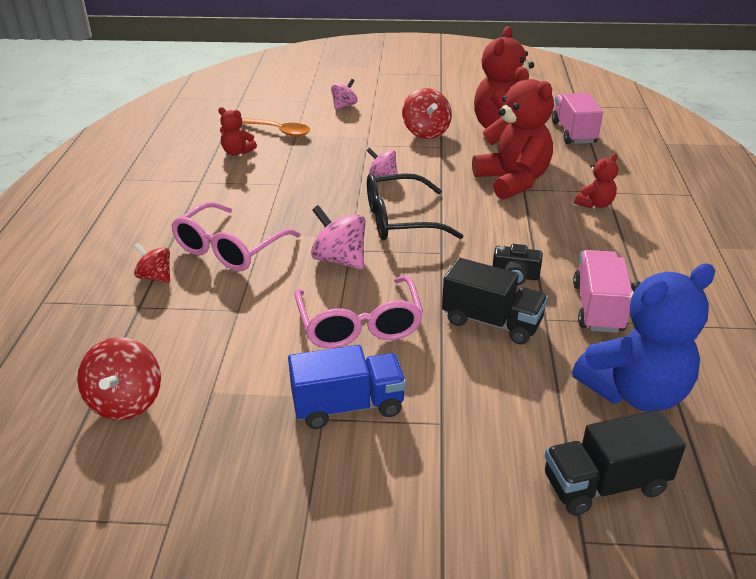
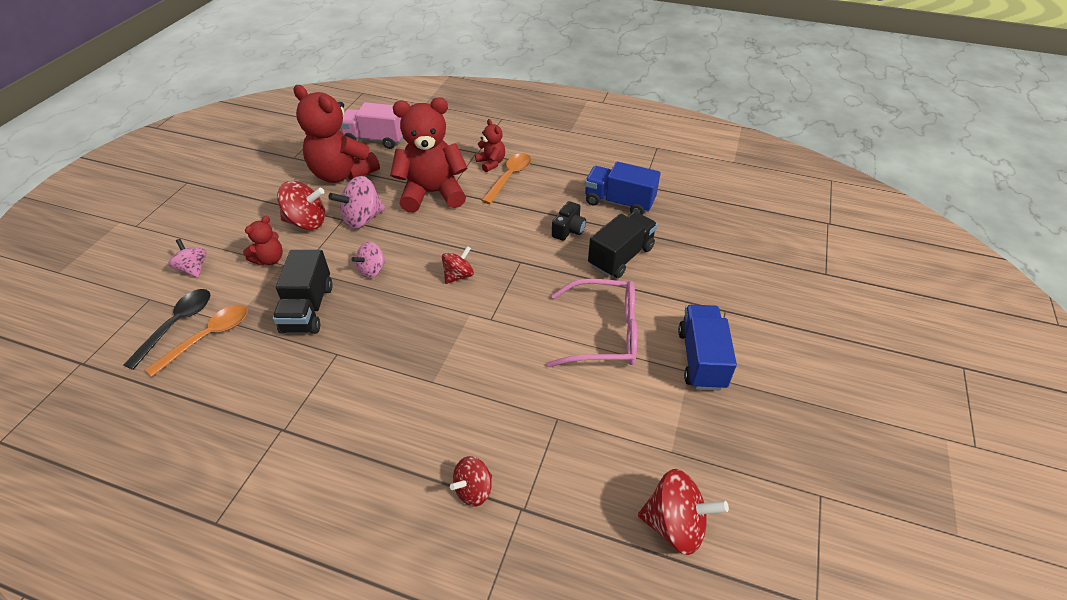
camera: 75 degrees left, 10 degrees up
pink glasses [171,202,301,271] -> none
red teddy bear [218,107,257,156] -> red teddy bear moved to [243,216,283,265]
pink spinning top [311,205,366,270] -> pink spinning top moved to [328,176,385,229]
black glasses [367,173,464,240] -> red spinning top [442,246,474,284]
black truck [545,410,686,516] -> black truck moved to [273,250,333,334]
blue teddy bear [572,264,715,412] -> none
pink truck [573,250,632,333] -> blue truck [585,162,661,215]
none -> black spoon [124,289,210,370]
none -> orange spoon [481,153,531,204]

